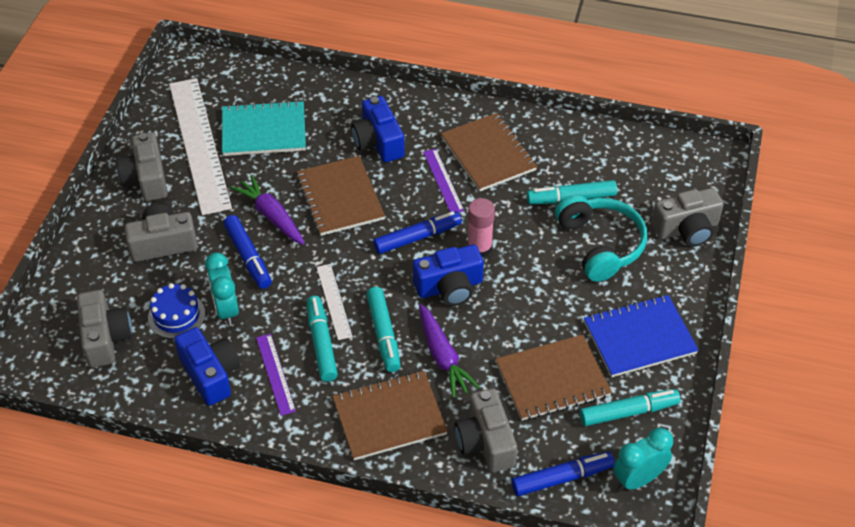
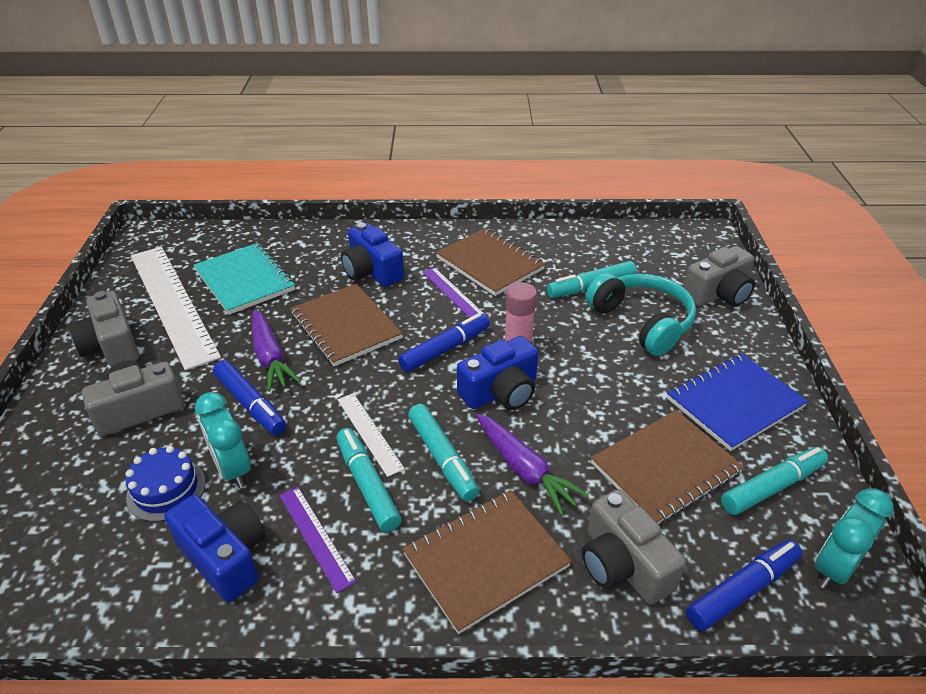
camera: 15 degrees left, 10 degrees down
grey camera [77,290,132,368] -> none
turquoise notebook [222,100,306,156] -> turquoise notebook turned 75 degrees clockwise [193,243,295,315]
purple carrot [231,175,305,245] -> purple carrot turned 150 degrees counterclockwise [252,309,301,392]

